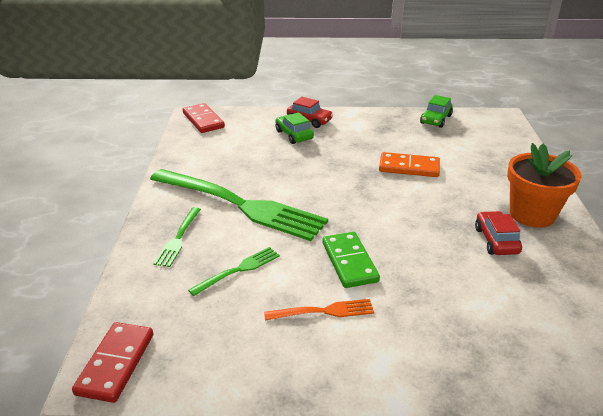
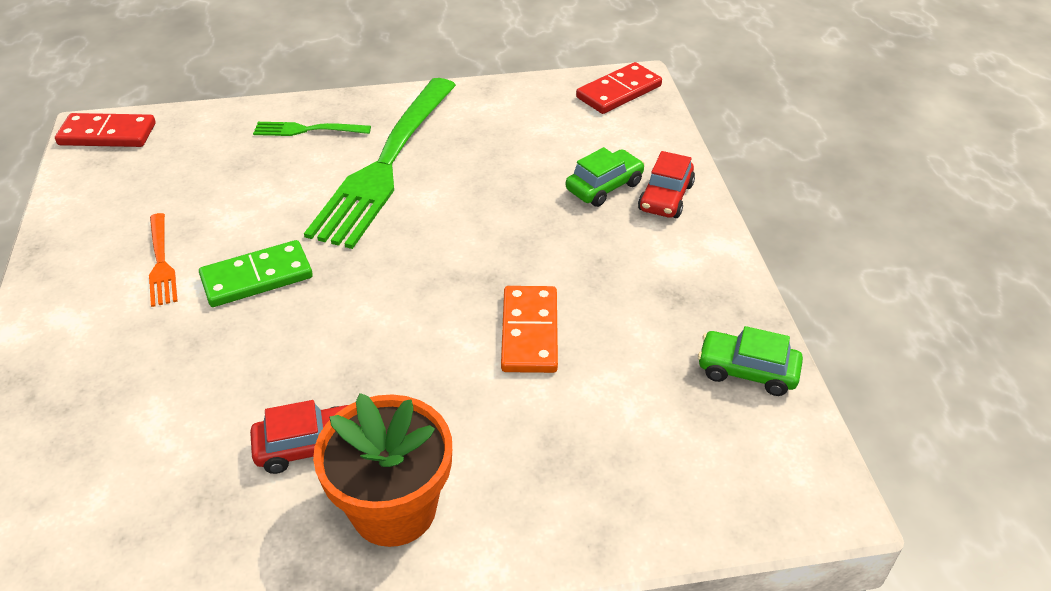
camera: 80 degrees right, 10 degrees up
green fork [188,247,280,296] -> none

